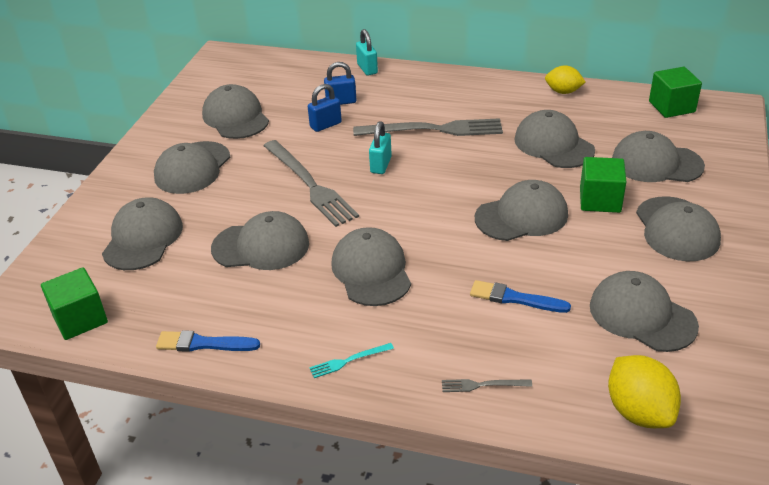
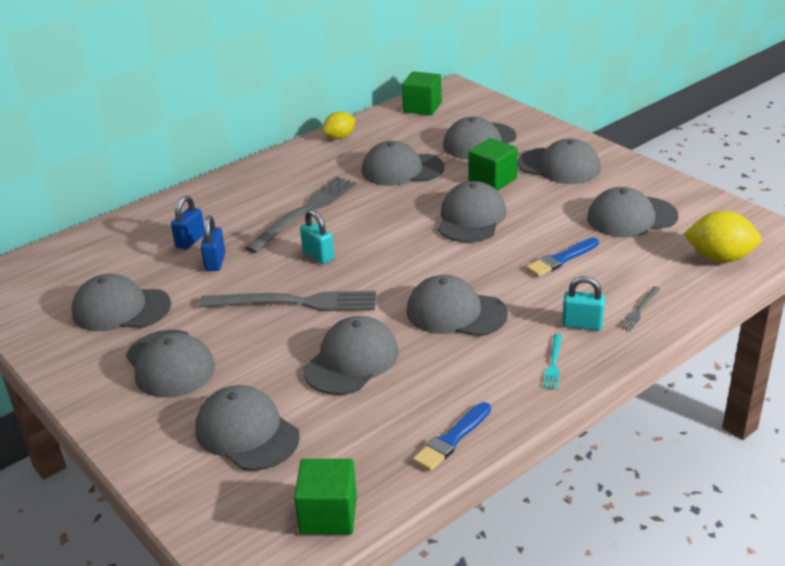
camera: 55 degrees left, 5 degrees down
turquoise padlock [356,29,378,76] -> turquoise padlock moved to [562,276,605,331]

